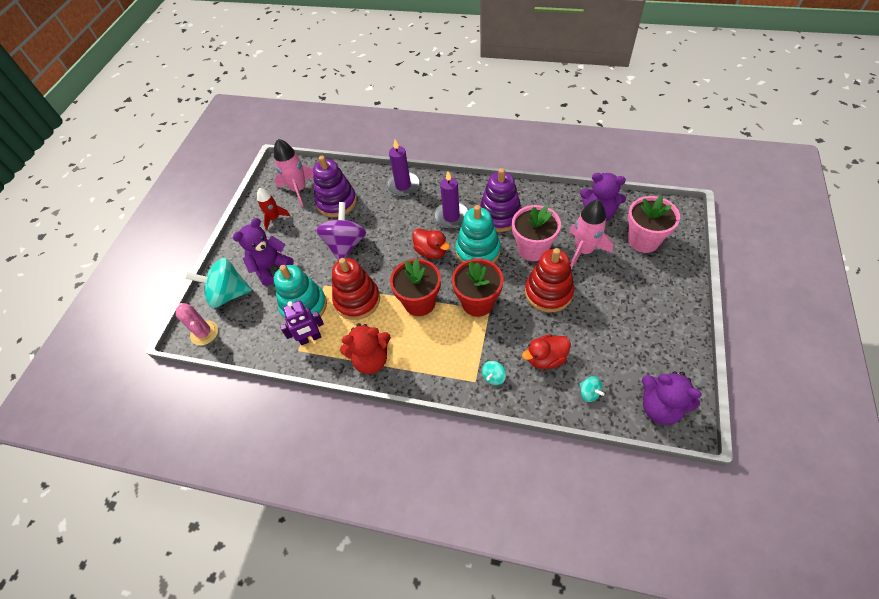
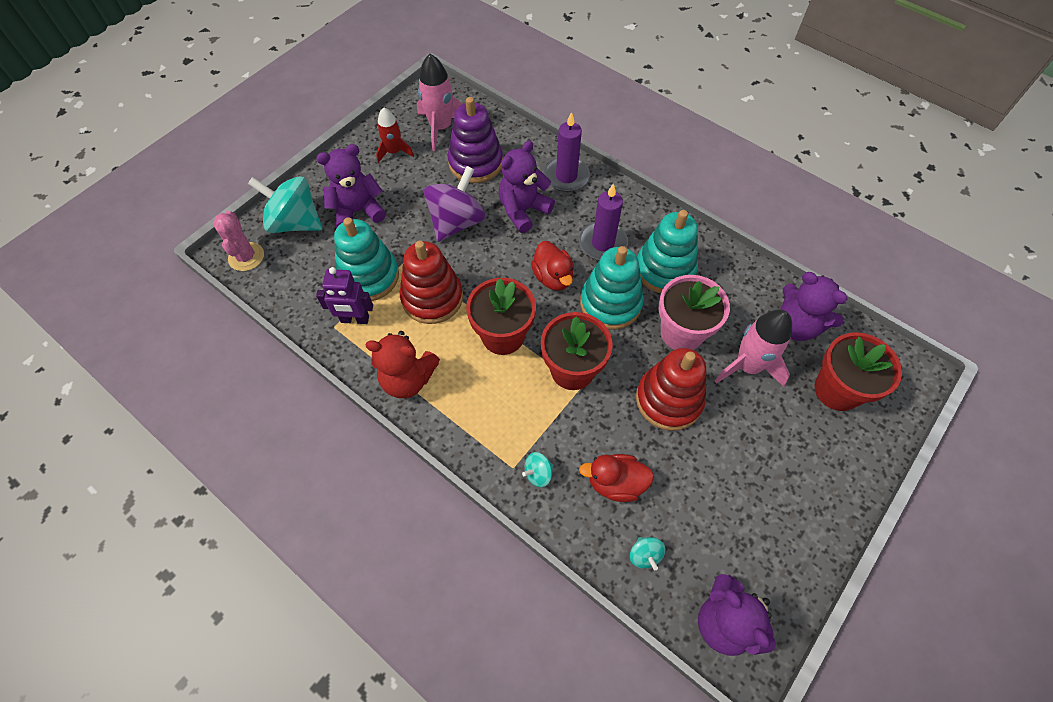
camera: 20 degrees right, 5 degrees up
purple stacking toy [480,168,522,232] -> turquoise stacking toy [637,210,698,293]
pink flower pot [628,196,680,253] -> red flower pot [815,332,902,411]
none -> purple teddy bear [498,140,555,233]

